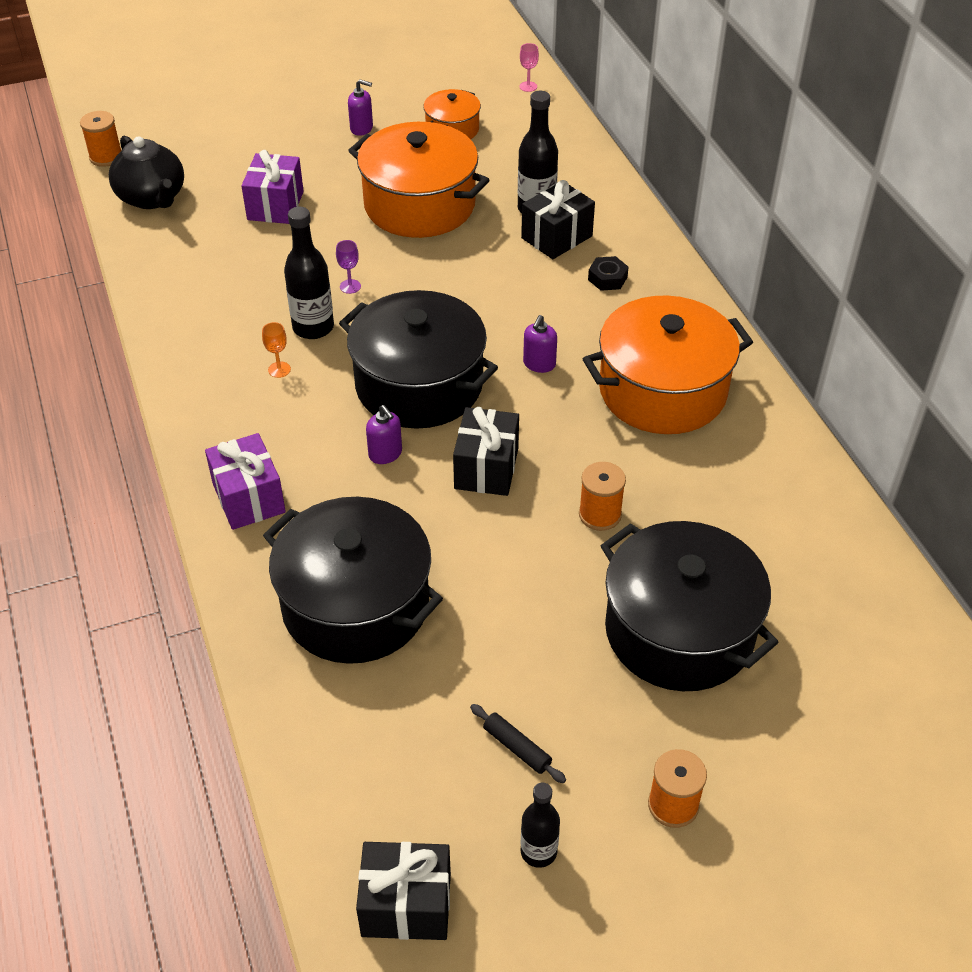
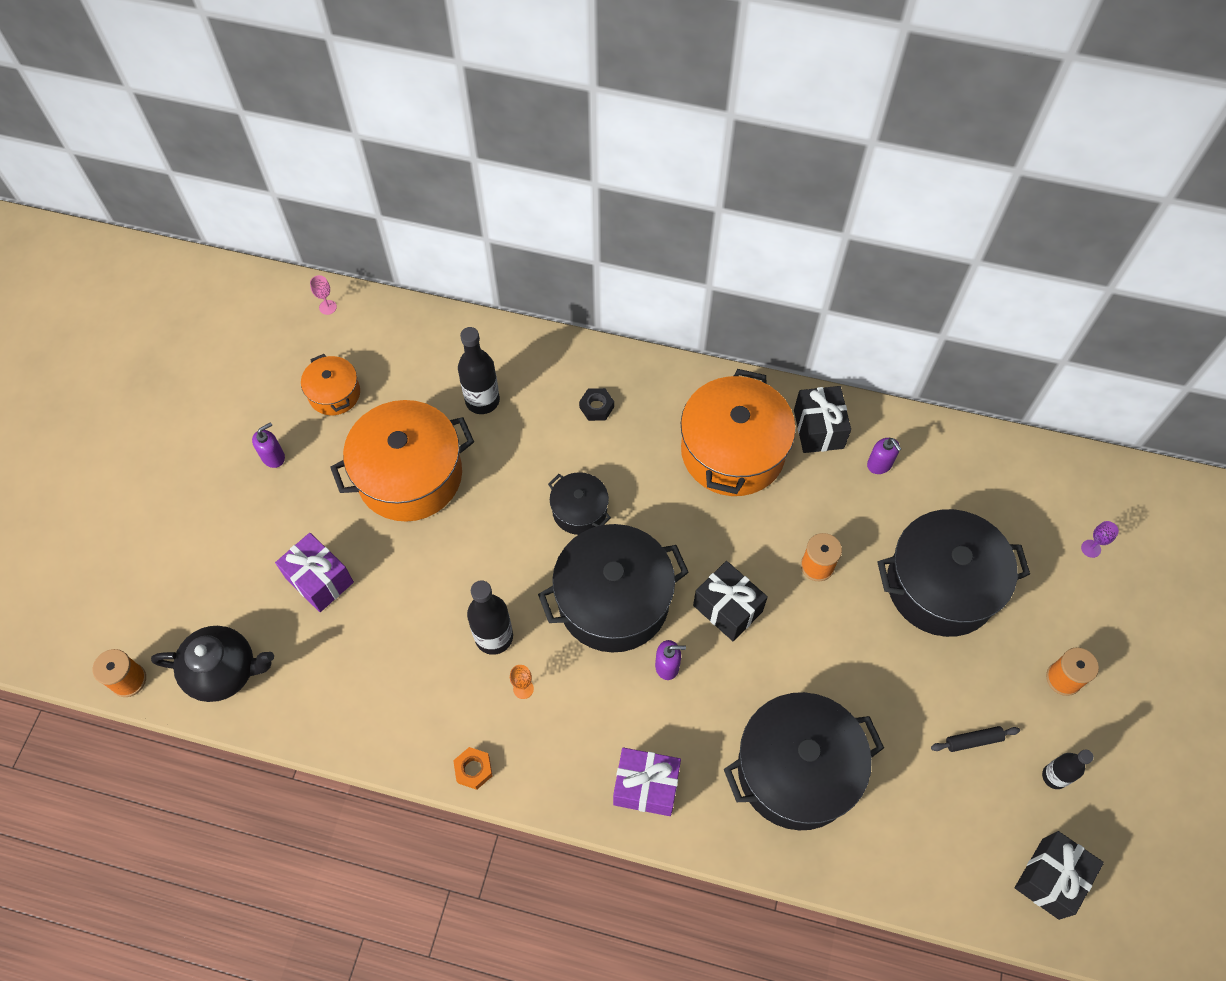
camera: 55 degrees left, 15 degrees up
purple goblet [336,240,361,294] -> purple goblet moved to [1081,521,1119,558]
black gift [521,180,595,259] -> black gift moved to [794,386,851,453]
purple soap dispenser [523,315,557,373] -> purple soap dispenser moved to [867,438,901,474]
none -> orange nut [453,747,493,790]
none -> black pot [548,472,611,535]

